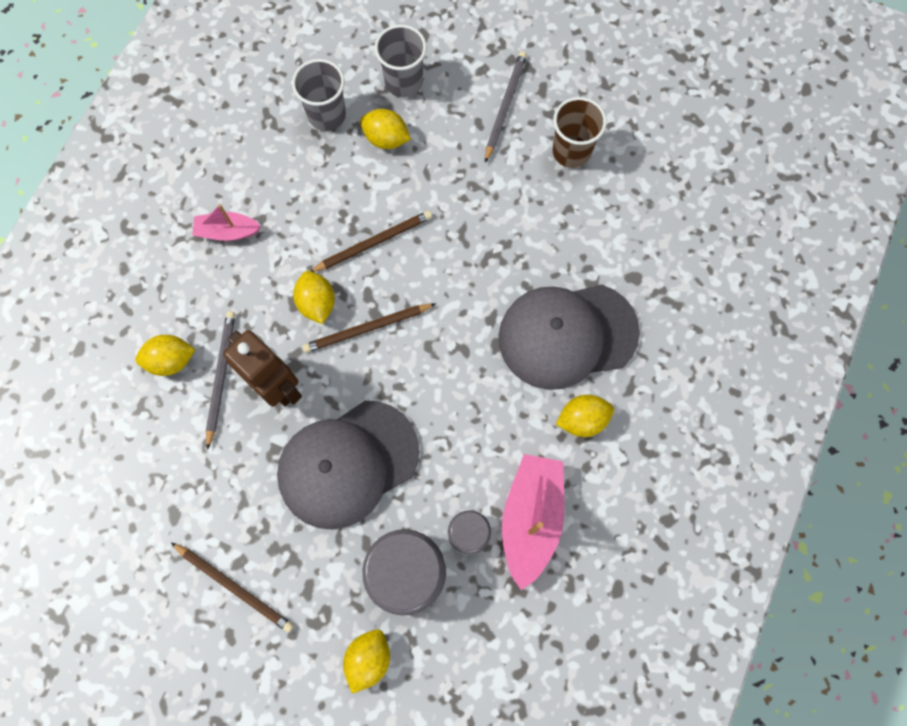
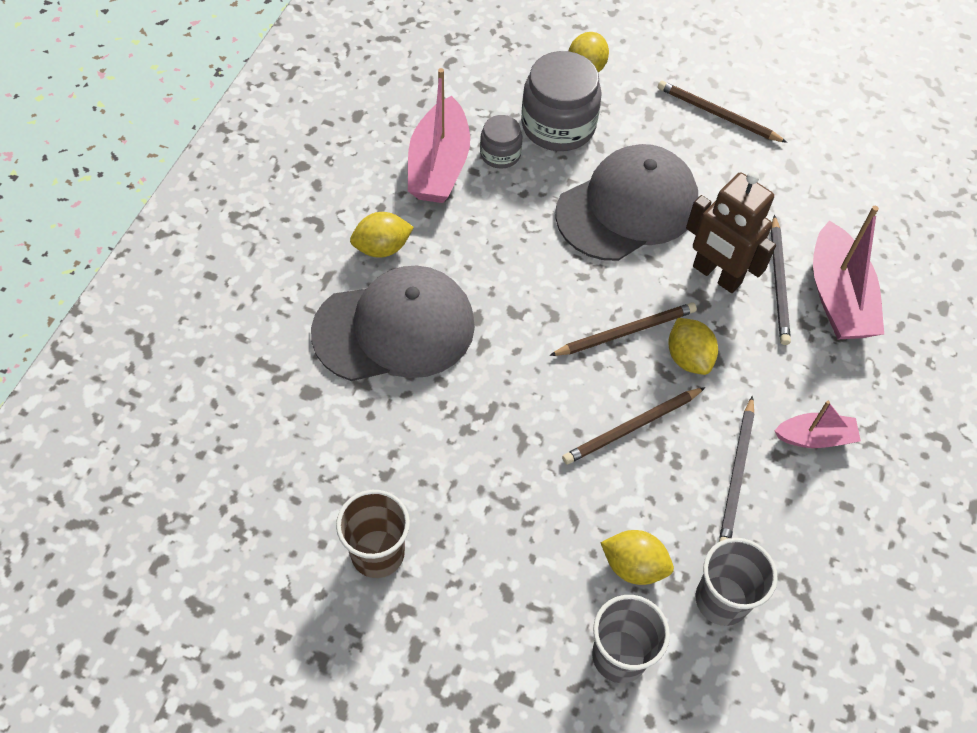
camera: 175 degrees right, 15 degrees down
yellow lemon [135,335,196,376] -> pink boat [813,206,884,340]
grey pencil [485,51,527,163] -> grey pencil moved to [719,396,755,542]

